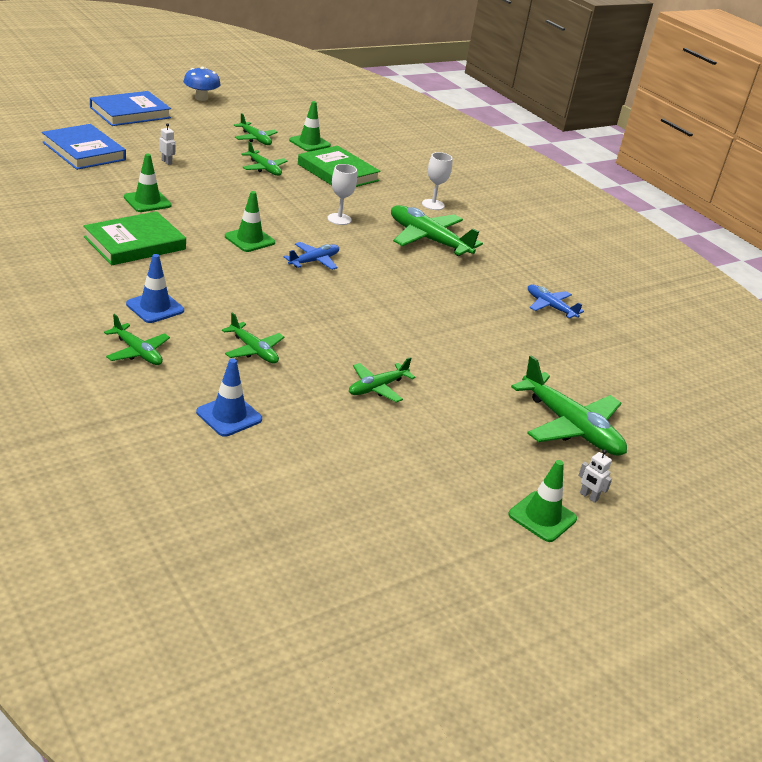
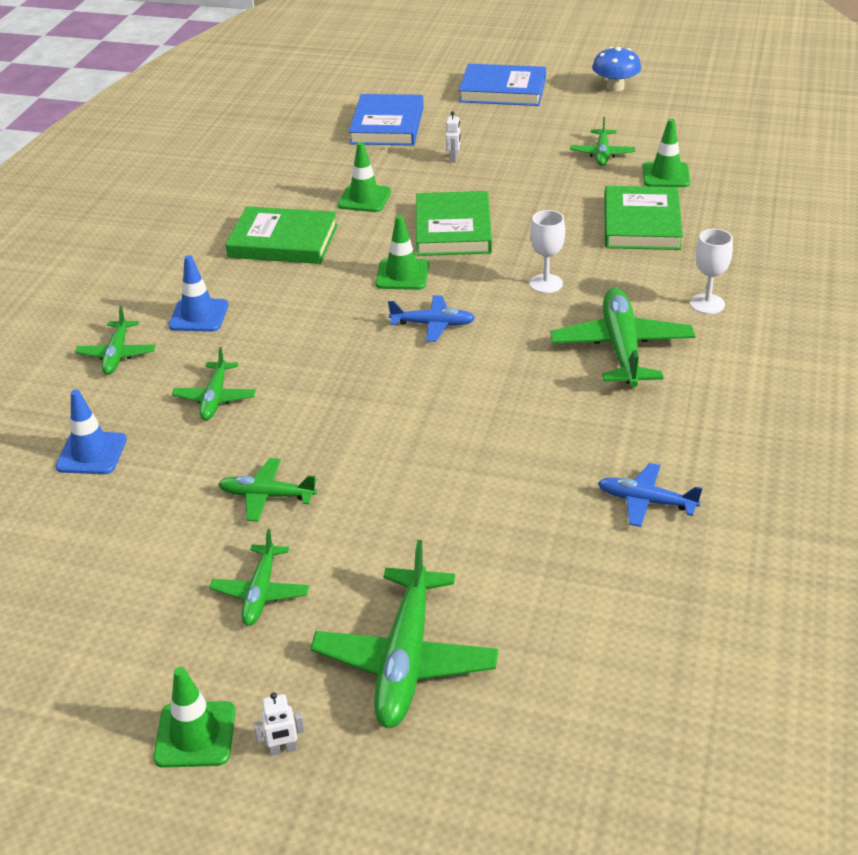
camera: 55 degrees right, 5 degrees up
green plane [241,141,287,176] -> green plane moved to [209,529,309,626]
blue plane [528,285,584,319] -> blue plane turned 75 degrees counterclockwise [598,463,703,527]
white robot [578,449,612,503] -> white robot turned 105 degrees counterclockwise [253,692,305,756]
none -> green book [416,191,492,256]

